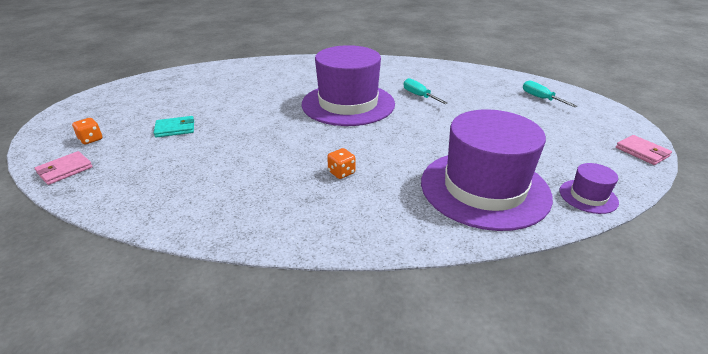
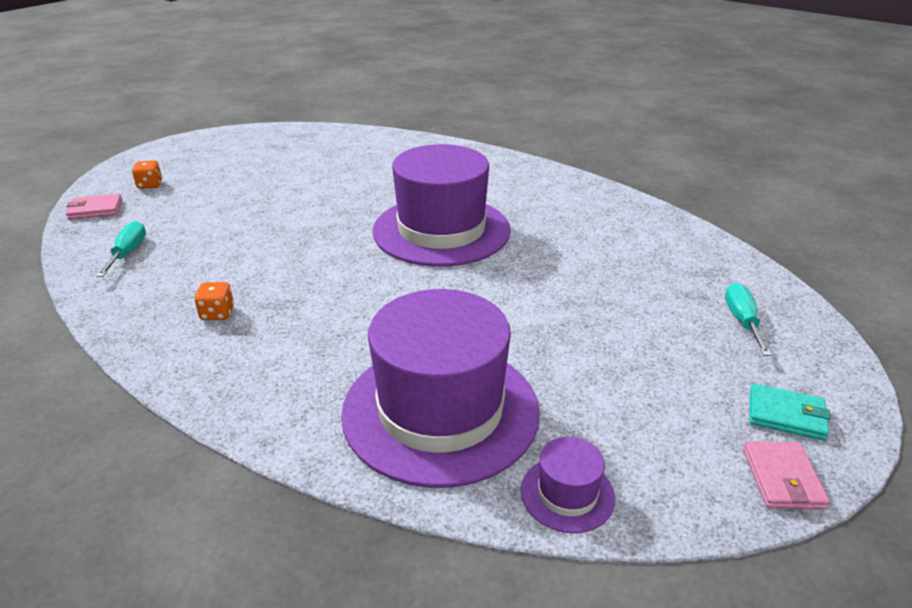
camera: 35 degrees right, 0 degrees up
turquoise wallet [154,116,194,138] -> turquoise wallet moved to [750,384,831,441]
orange dice [327,148,356,179] -> orange dice moved to [194,282,234,320]
turquoise screwdriver [404,78,448,104] -> turquoise screwdriver moved to [96,221,146,277]

